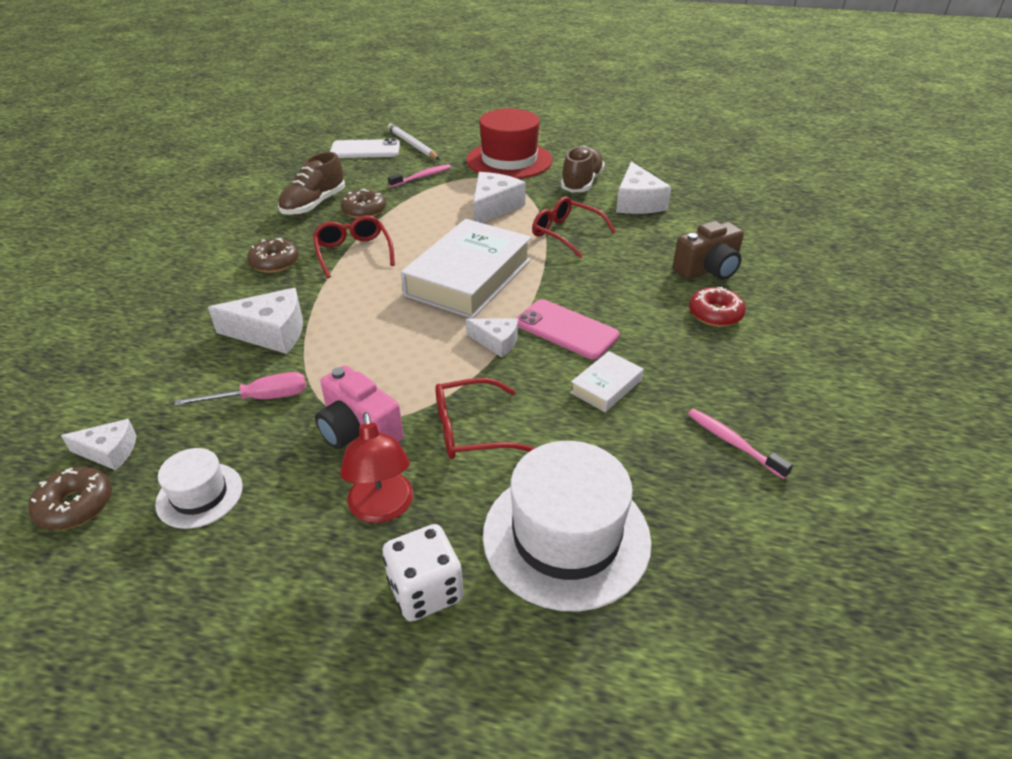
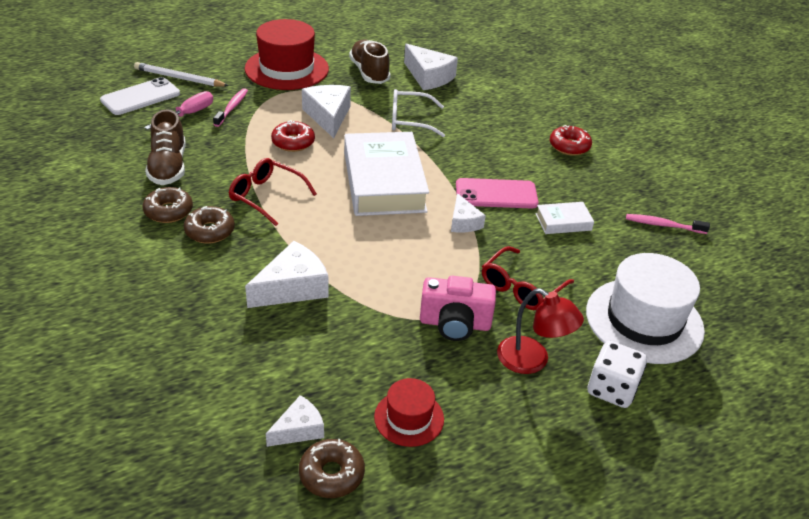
camera: 40 degrees left, 0 degrees up
white hat [155,448,243,529] -> red hat [374,378,444,447]
pink screwdriver [175,372,306,406] -> pink screwdriver moved to [144,91,213,130]
brown donut [341,189,386,218] -> brown donut moved to [143,187,193,223]
white cheese [466,319,518,357] -> white cheese turned 90 degrees clockwise [451,193,486,232]
red glasses [532,197,616,258] -> white glasses [392,89,445,137]
white book [570,351,644,412] -> white book turned 75 degrees clockwise [536,202,594,234]
brown camera [673,221,744,280] -> none
none -> red donut [271,120,315,152]

